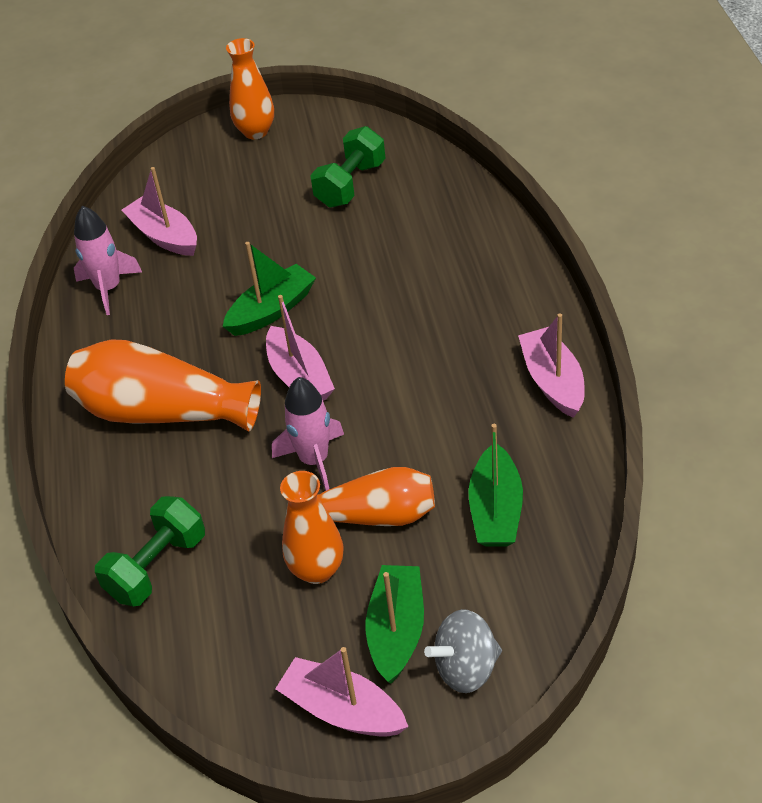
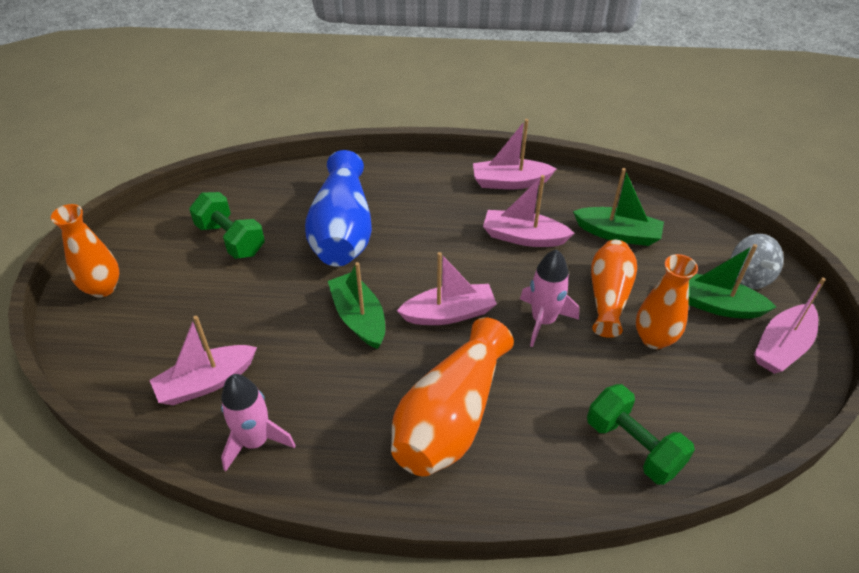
camera: 80 degrees left, 0 degrees up
none -> blue vase [305,150,372,266]
none -> pink boat [483,175,574,247]

